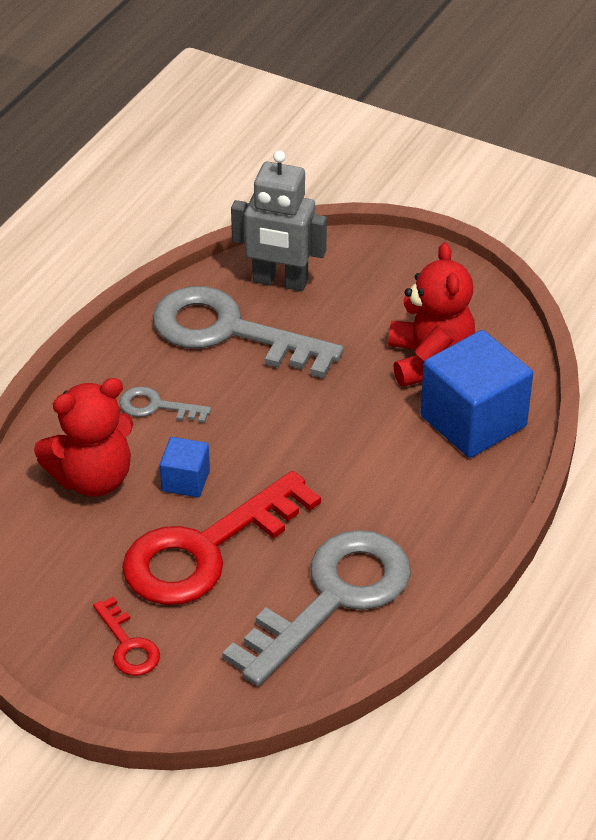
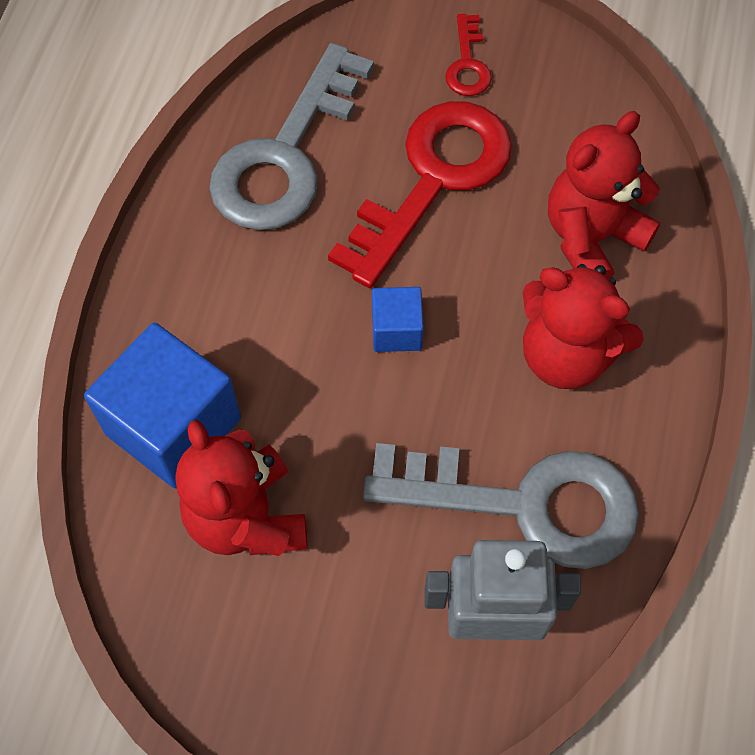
camera: 165 degrees right, 20 degrees up
red key [93,596,160,676] -> red key turned 135 degrees counterclockwise [445,14,492,96]
grey key [120,386,211,423] -> red teddy bear [523,264,644,389]
blue cube [160,437,210,497] -> blue cube moved to [372,287,424,352]

